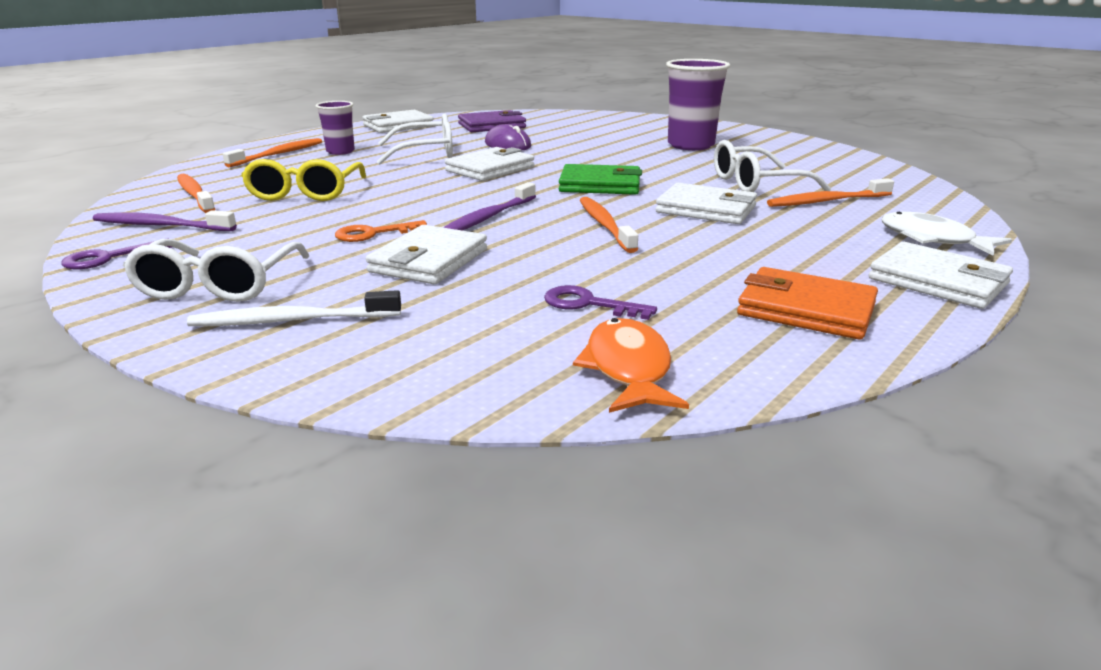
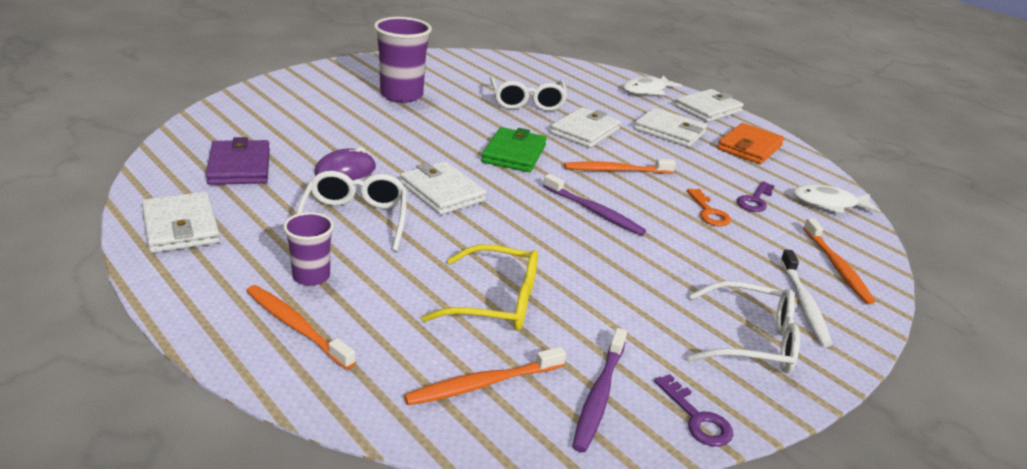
camera: 85 degrees left, 5 degrees up
orange key [335,220,427,242] -> orange key moved to [687,189,731,226]
white wallet [366,225,487,284] -> white wallet moved to [634,108,707,147]
orange fish [573,318,689,413] -> white fish [793,184,881,214]
orange toothbrush [767,178,894,207] -> orange toothbrush moved to [803,218,875,304]

